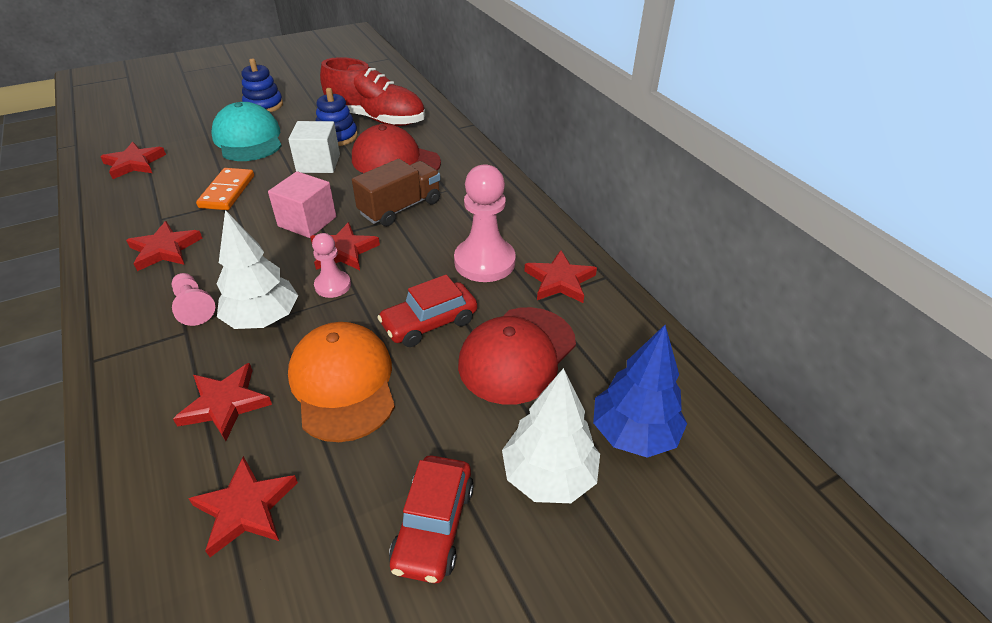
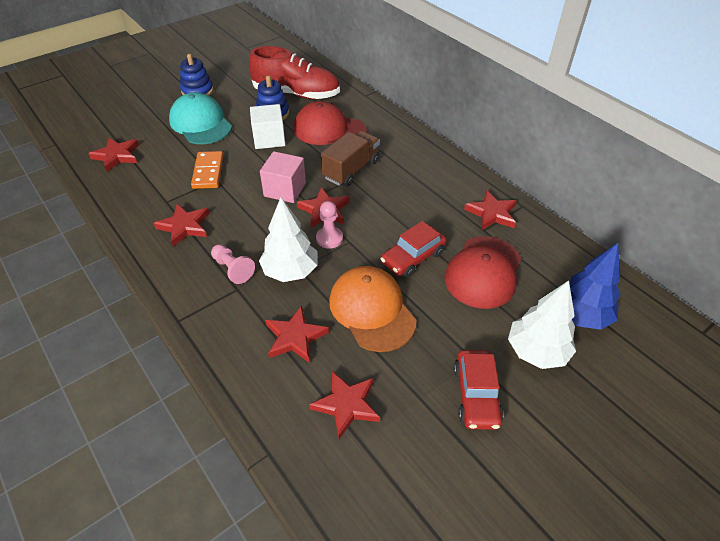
camera: 10 degrees left, 5 degrees up
pink pawn [454,164,516,282] -> none

